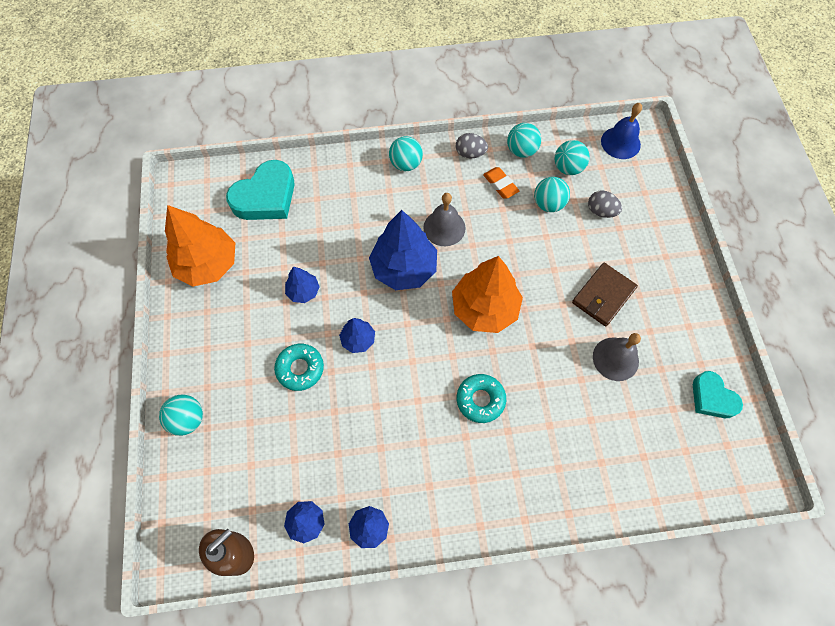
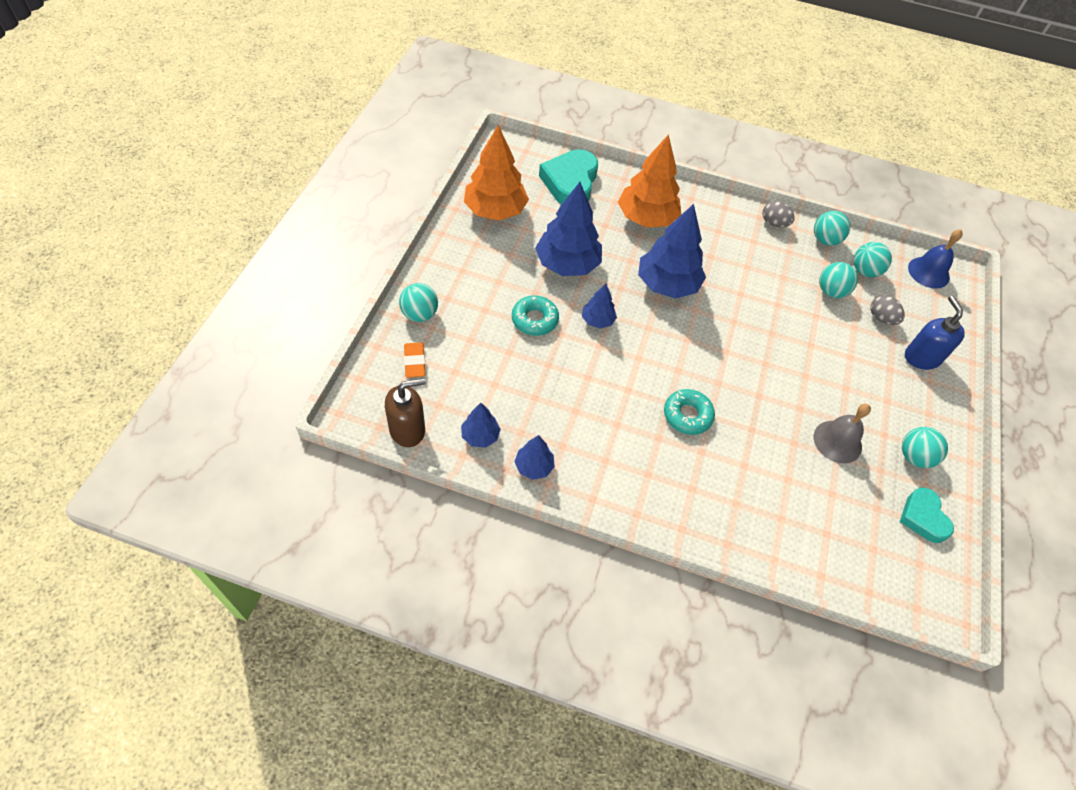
camera: 20 degrees right, 10 degrees down
turquoise heart [226,160,295,220] -> turquoise heart turned 120 degrees clockwise [539,149,598,205]
blue tree [285,267,320,303] -> blue tree [535,182,602,276], size x1.99
turquoise ball [389,136,423,171] -> turquoise ball moved to [902,427,948,468]
grey bell [423,193,466,246] -> none
orange tree [452,256,523,333] -> orange tree moved to [618,134,681,227]
orange eraser [483,167,519,199] -> orange eraser moved to [404,342,425,378]
brown wallet [572,263,638,327] -> none
none -> blue soap dispenser [905,296,965,370]

